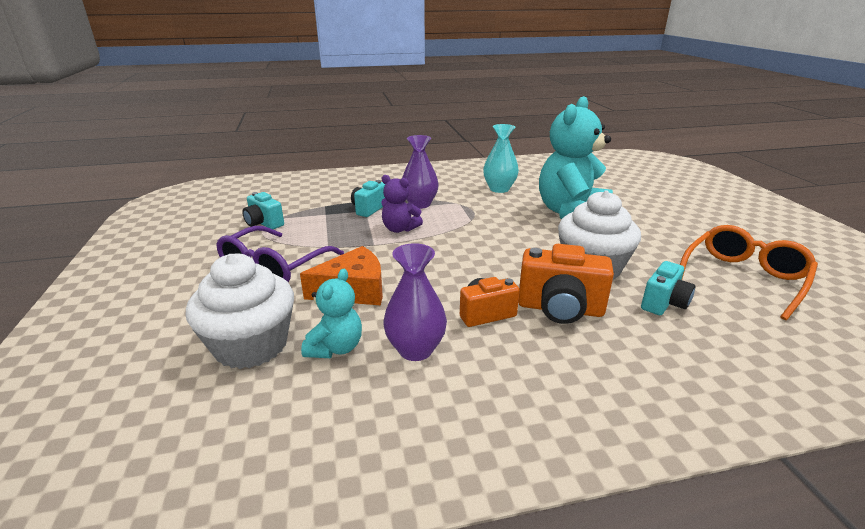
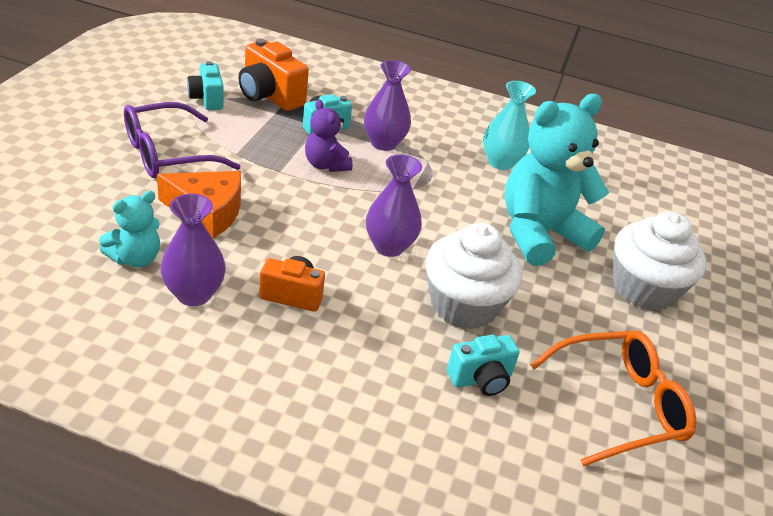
camera: 25 degrees right, 10 degrees up
white cupcake [186,253,294,369] -> white cupcake moved to [613,211,706,311]
orange camera [518,244,614,324] -> orange camera moved to [239,38,309,111]
none -> purple vase [366,154,422,257]

